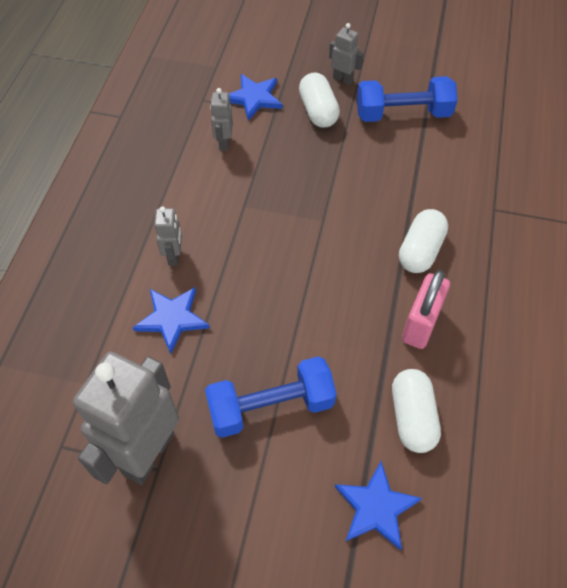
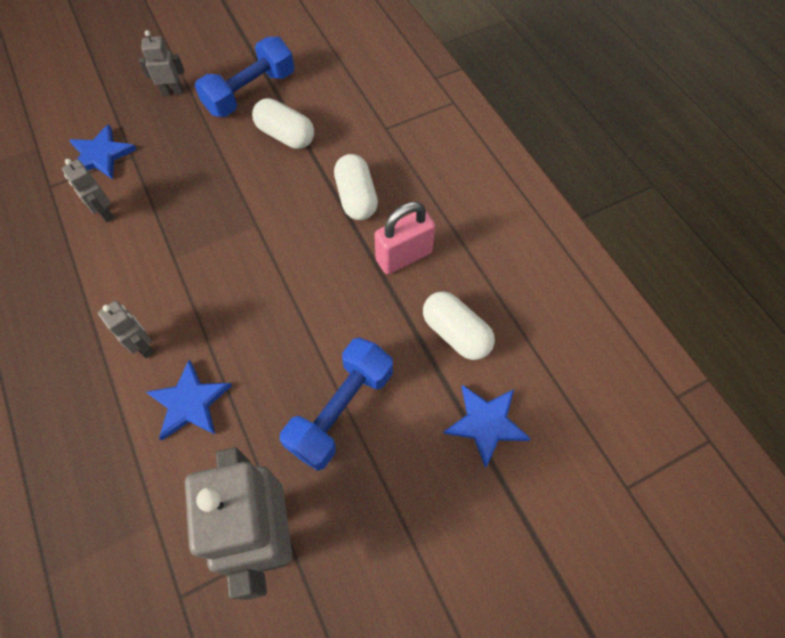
camera: 40 degrees left, 5 degrees up
white capsule [299,73,340,128] -> white capsule moved to [252,98,314,149]
pink padlock [402,270,450,349] -> pink padlock turned 75 degrees clockwise [374,202,435,274]

